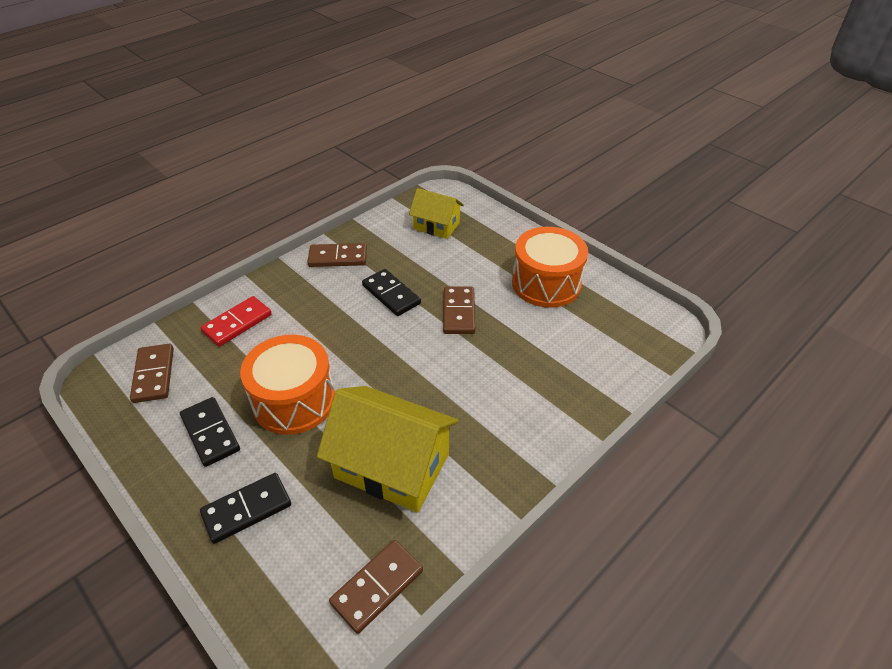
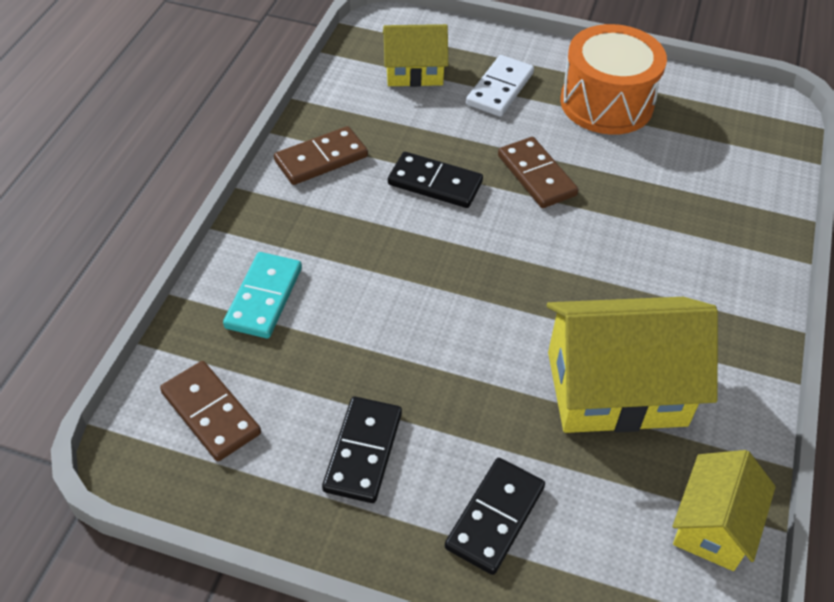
camera: 30 degrees left, 5 degrees up
black domino [180,397,240,467] -> black domino turned 75 degrees clockwise [322,397,402,503]
red domino [201,296,272,347] -> turquoise domino [223,252,302,338]
orange drum [240,335,335,435] -> none
brown domino [329,540,423,634] -> yellow house [672,450,776,571]
none -> white domino [466,55,534,117]

